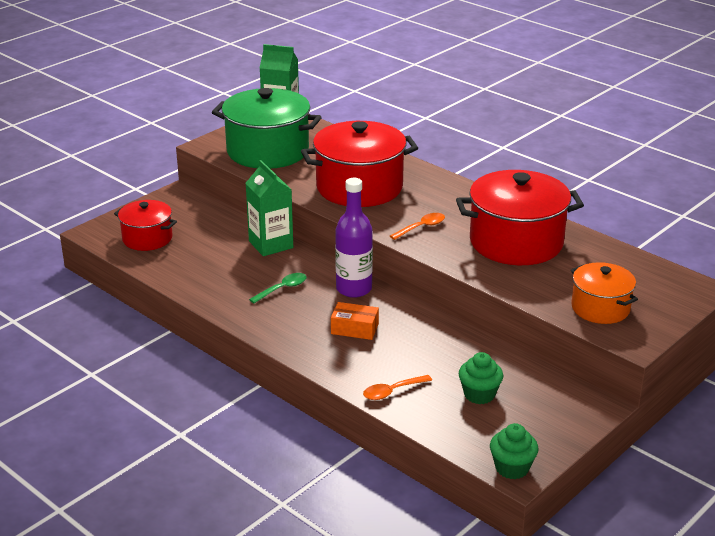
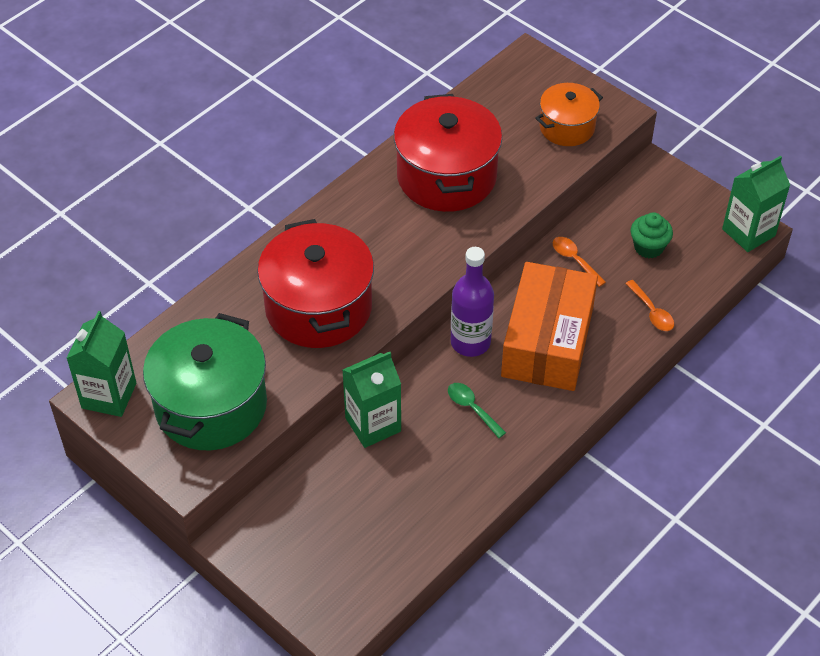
camera: 90 degrees left, 20 degrees up
red pot [114,200,177,251] -> none
orange box [331,302,379,340] -> orange box [501,262,598,391], size x2.41
orange spoon [390,213,445,240] -> orange spoon moved to [553,237,606,287]
green cupcake [490,423,538,479] -> green carton [722,156,790,252]

